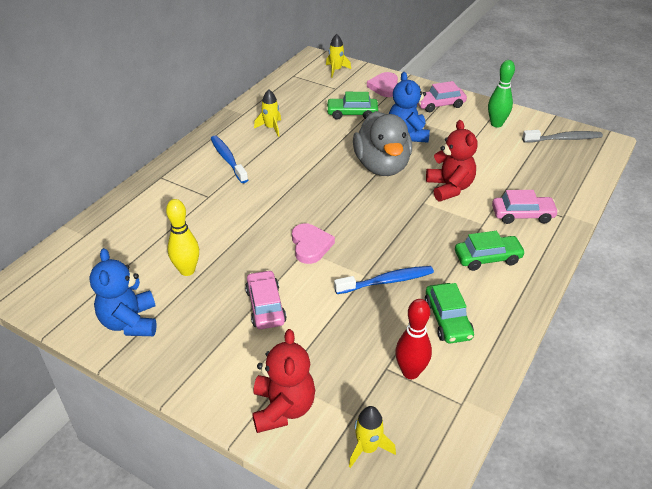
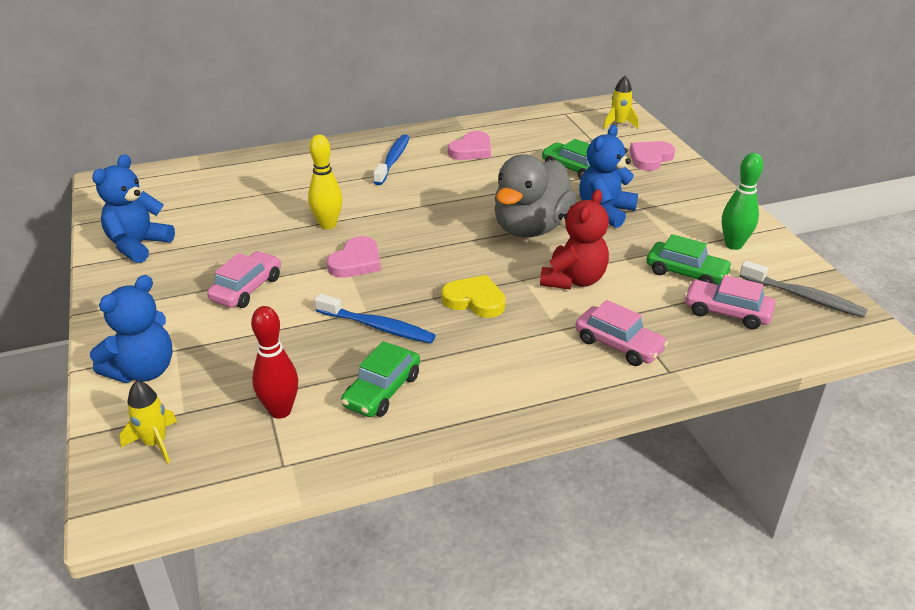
camera: 40 degrees right, 5 degrees down
yellow bowling pin [166,199,199,276] -> yellow bowling pin moved to [308,135,342,229]
red teddy bear [252,329,315,433] -> blue teddy bear [90,275,173,383]
yellow rocket [254,89,281,137] -> pink heart [448,131,491,160]
pink car [418,81,467,112] -> pink car moved to [684,275,775,329]
green car [455,231,526,271] -> green car moved to [646,234,733,285]
none -> yellow heart [442,275,506,318]

